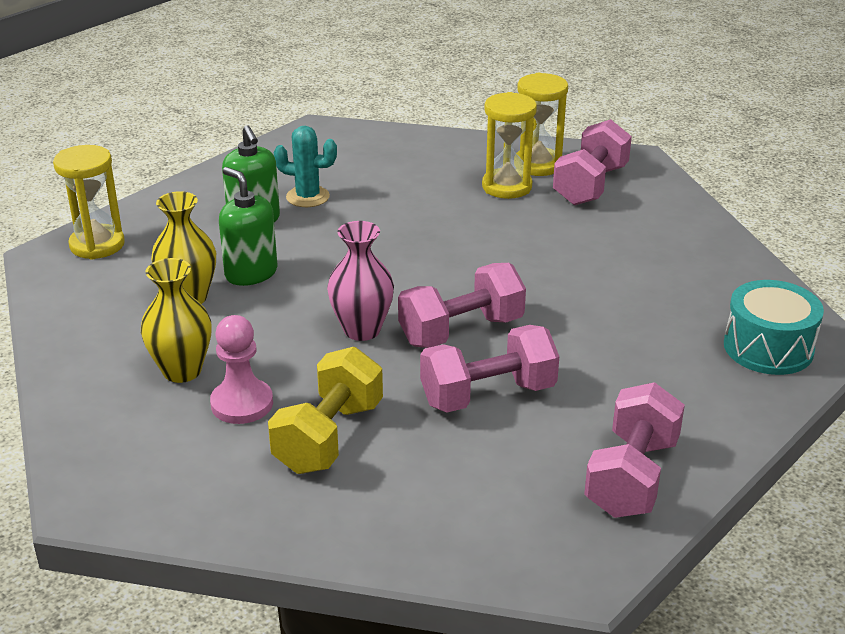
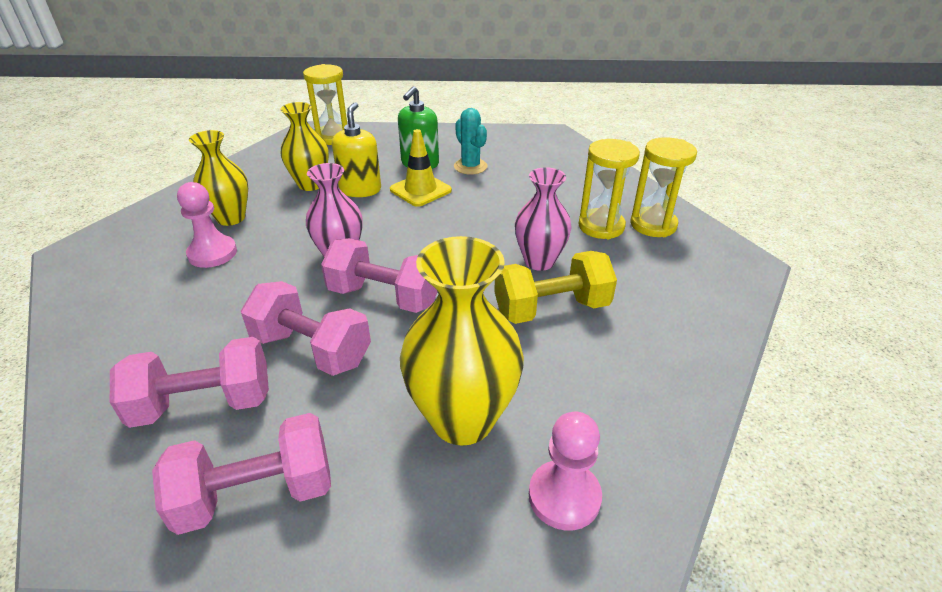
camera: 50 degrees right, 5 degrees up
green soap dispenser [219,167,277,286] -> yellow soap dispenser [332,102,381,197]
yellow dumbbell [268,347,383,474] -> yellow dumbbell moved to [494,251,617,324]
pink dumbbell [553,119,632,205] -> pink dumbbell moved to [110,337,269,428]
turquoise drum [724,280,824,375] -> pink pawn [529,412,602,531]
none -> yellow traffic cone [390,129,452,207]
none -> yellow vase [400,236,524,445]
none -> pink vase [515,167,572,271]

